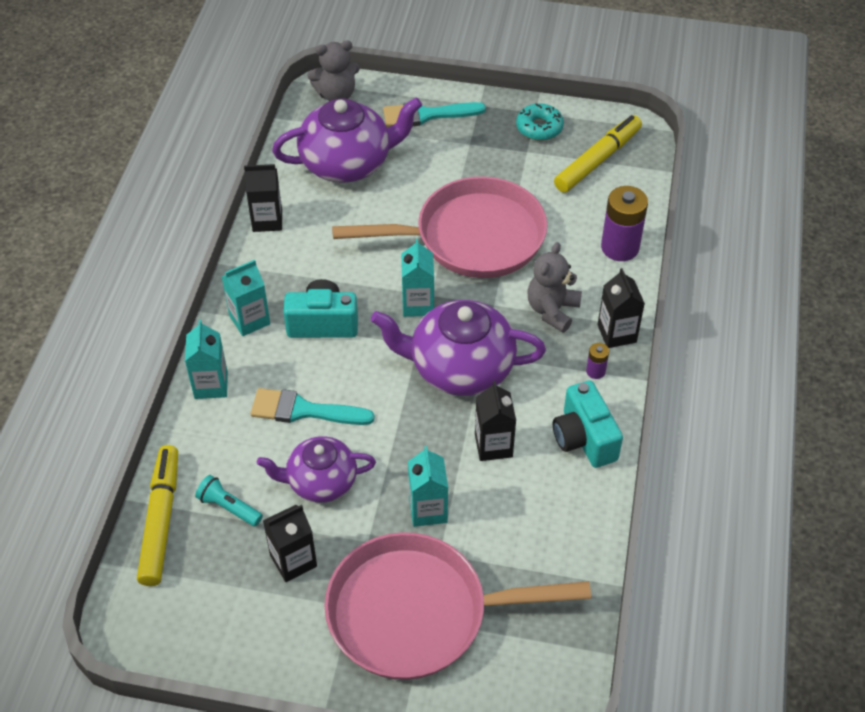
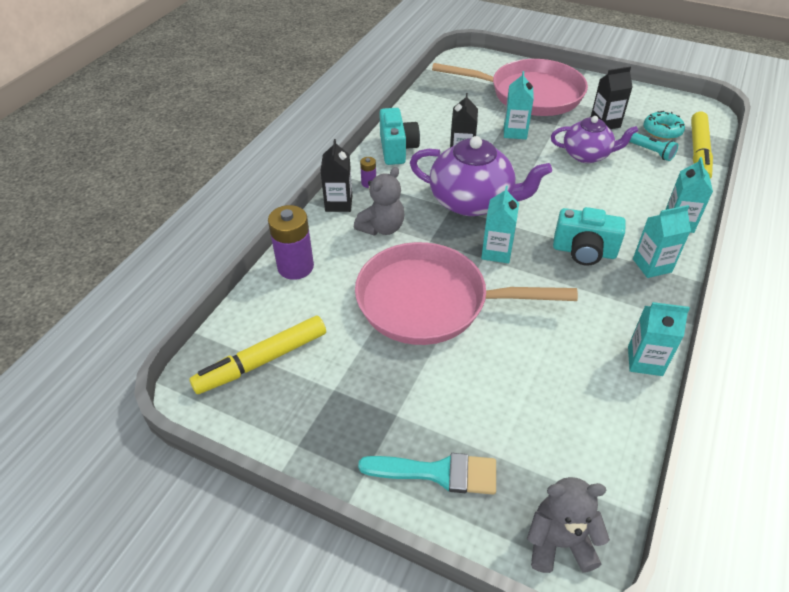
camera: 165 degrees left, 5 degrees down
black carton [244,164,282,232] -> turquoise carton [628,302,690,376]
turquoise brush [251,388,375,425] -> none
purple teapot [272,97,422,183] -> none
turquoise donut [516,103,564,141] -> turquoise donut moved to [643,111,685,140]

